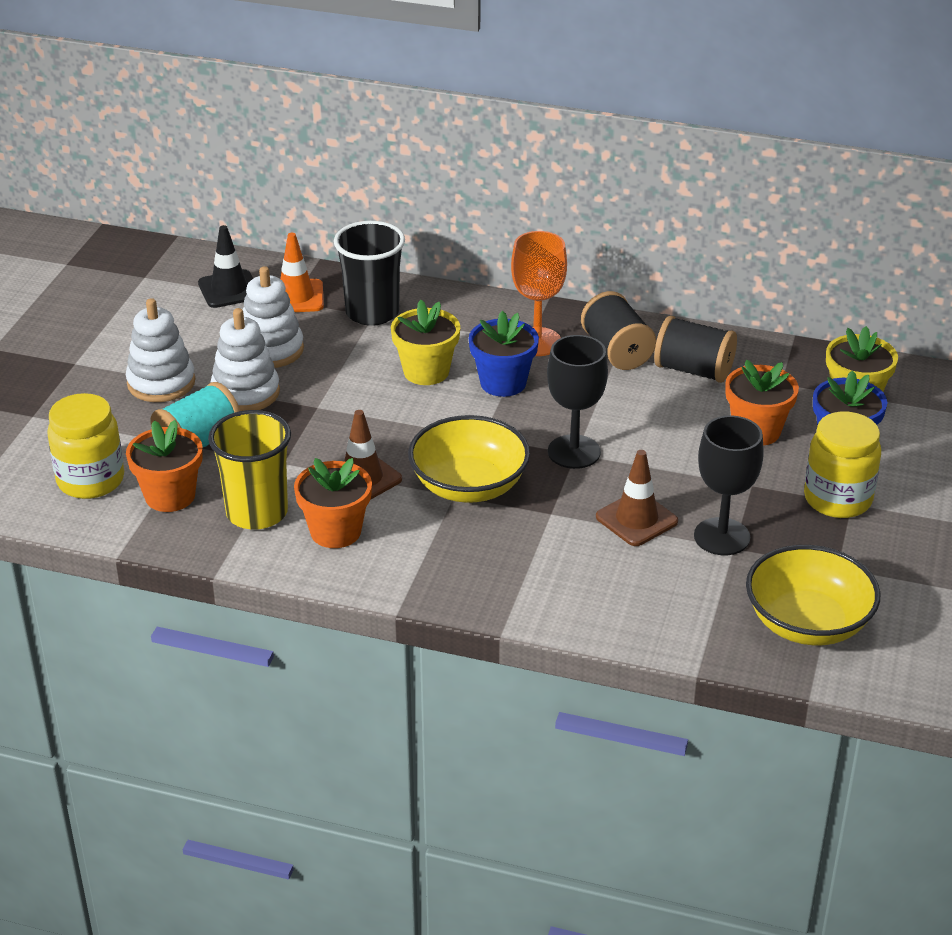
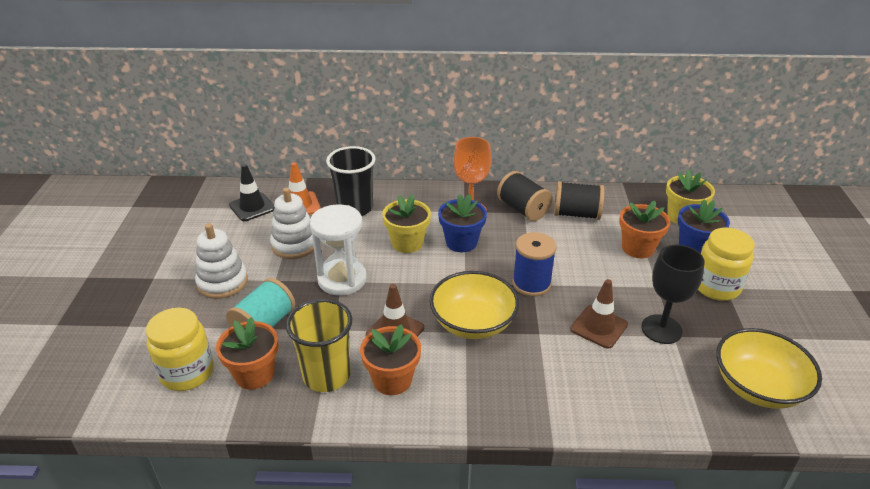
camera: 15 degrees left, 0 degrees up
white stacking toy [210,308,280,411] -> none
black goblet [547,335,608,469] -> blue spool [512,232,557,297]
none -> white hourglass [310,204,367,296]

